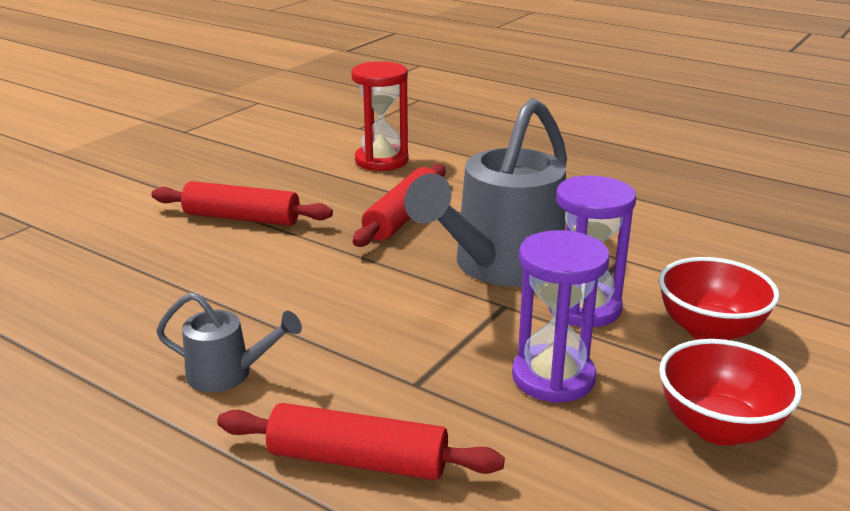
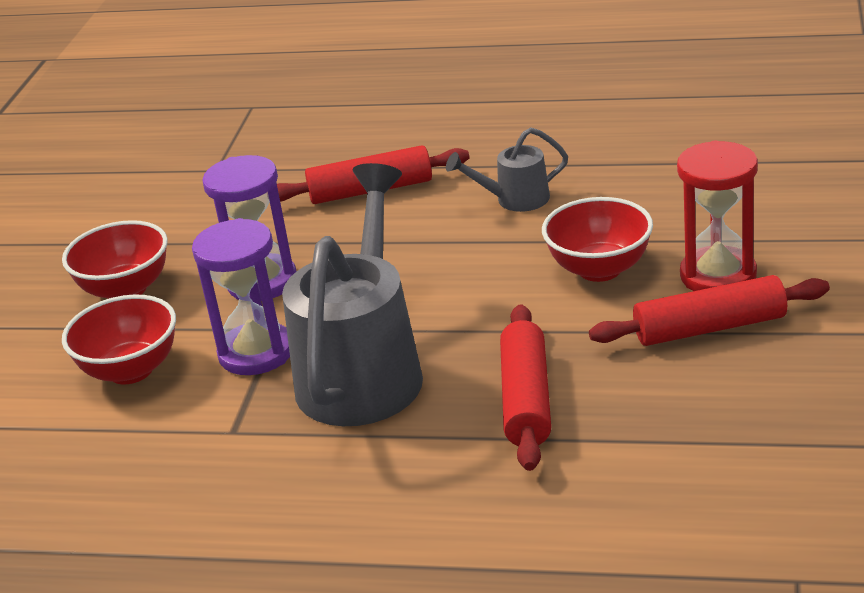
camera: 160 degrees right, 5 degrees up
red hourglass [351,61,409,171] -> red hourglass moved to [677,140,758,291]
none -> red bowl [542,197,653,282]

